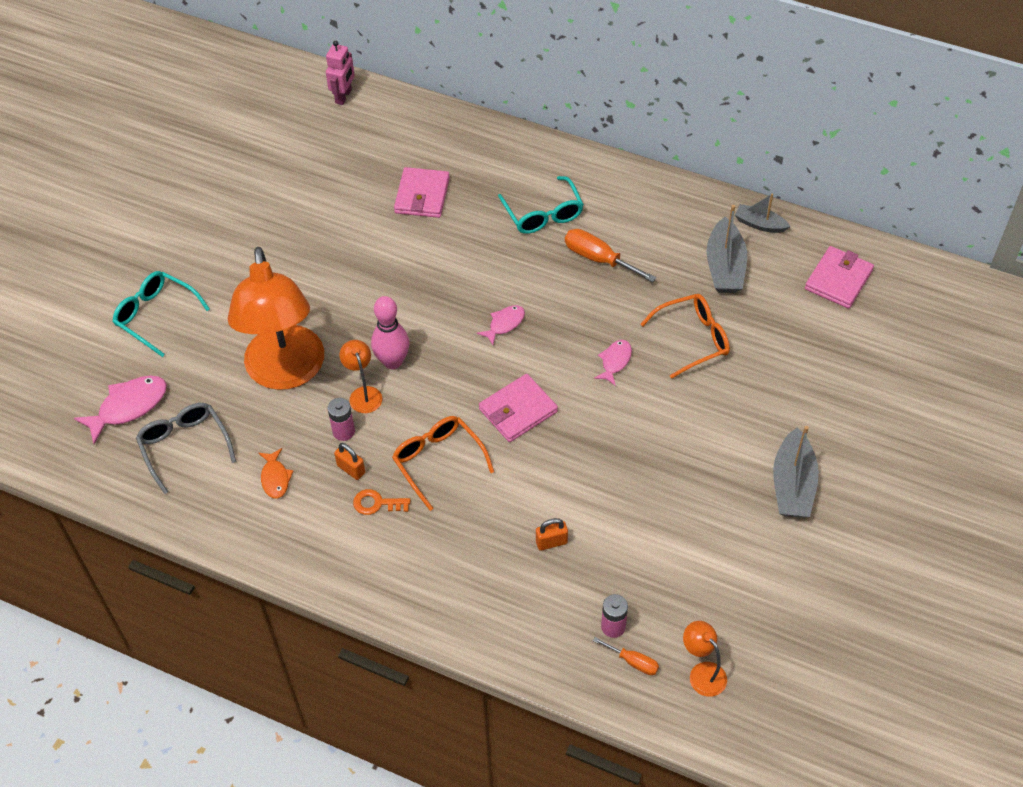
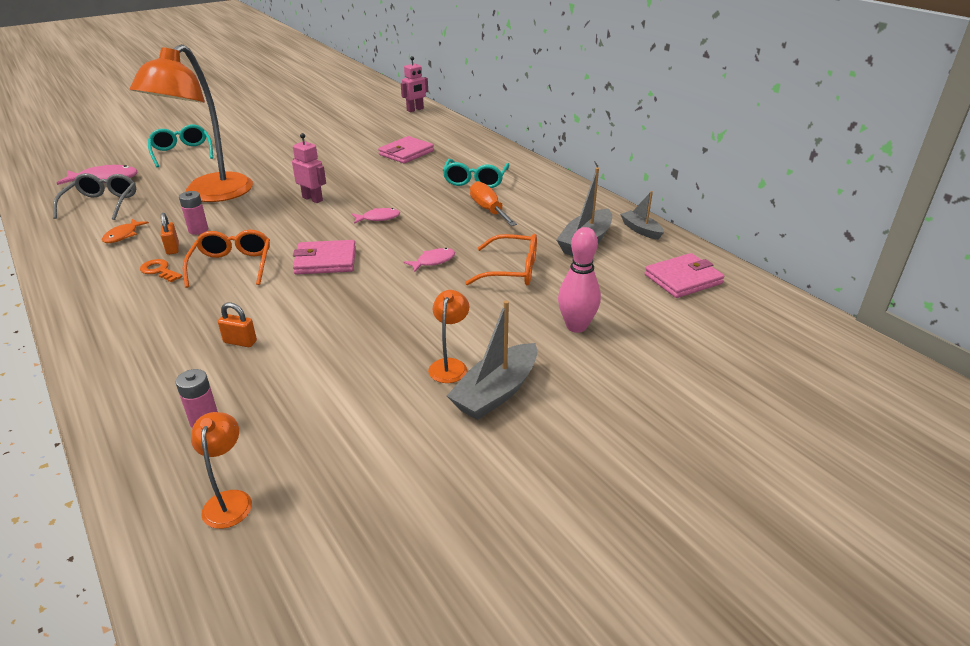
camera: 30 degrees right, 20 degrees down
orange lamp [340,340,382,413] -> orange lamp moved to [428,290,470,383]
pink bowling pin [371,296,410,369] -> pink bowling pin moved to [558,227,601,333]
orange screwdriver [593,637,659,675] -> none
none -> pink robot [292,133,326,203]

